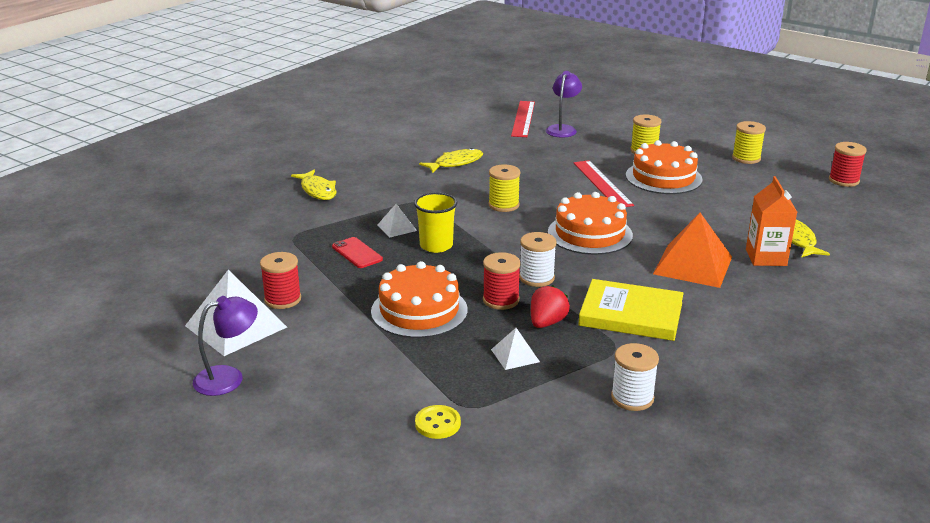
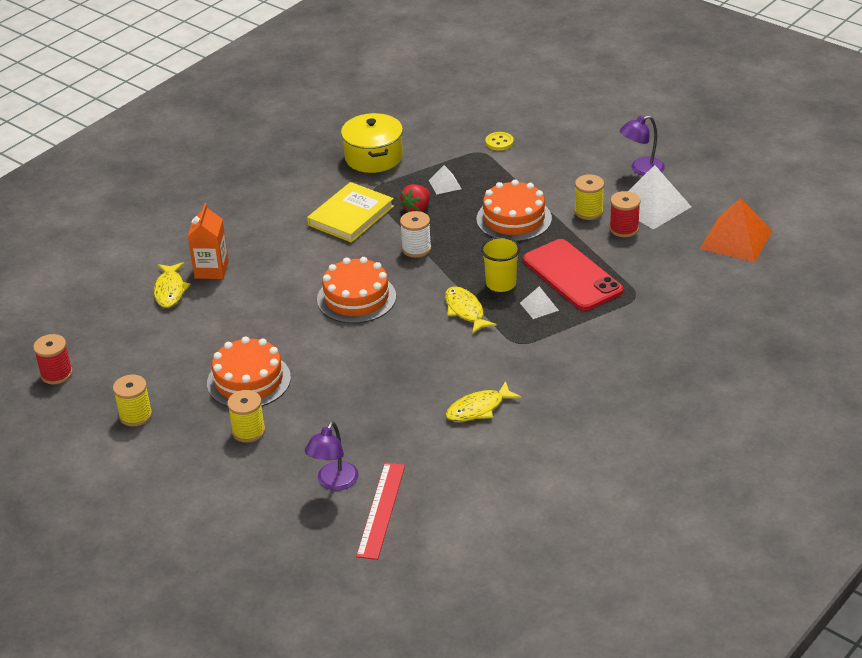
camera: 175 degrees left, 10 degrees up
yellow fish [291,170,336,200] -> yellow fish moved to [445,286,497,334]
red phone [332,237,383,268] -> red phone [523,239,623,311], size x2.08
red spool [483,252,521,310] -> none
yellow spool [488,165,520,212] -> yellow spool moved to [574,174,604,220]
red ruler [574,160,634,207] -> none
yellow book [578,279,684,341] -> yellow book turned 75 degrees counterclockwise [307,182,394,243]
white spool [611,343,659,411] -> yellow pot [341,113,403,173]
orange pyramid [653,213,732,288] -> orange pyramid moved to [700,198,772,262]

